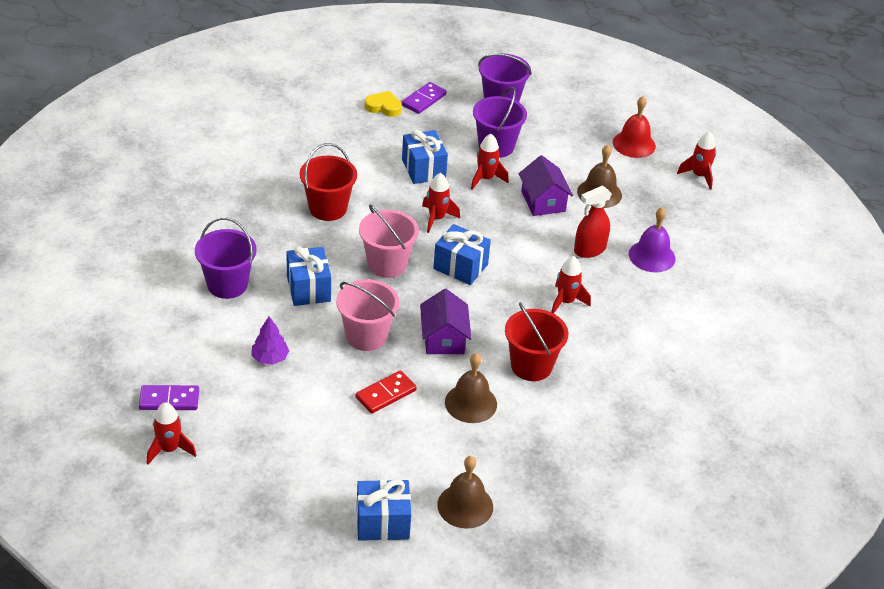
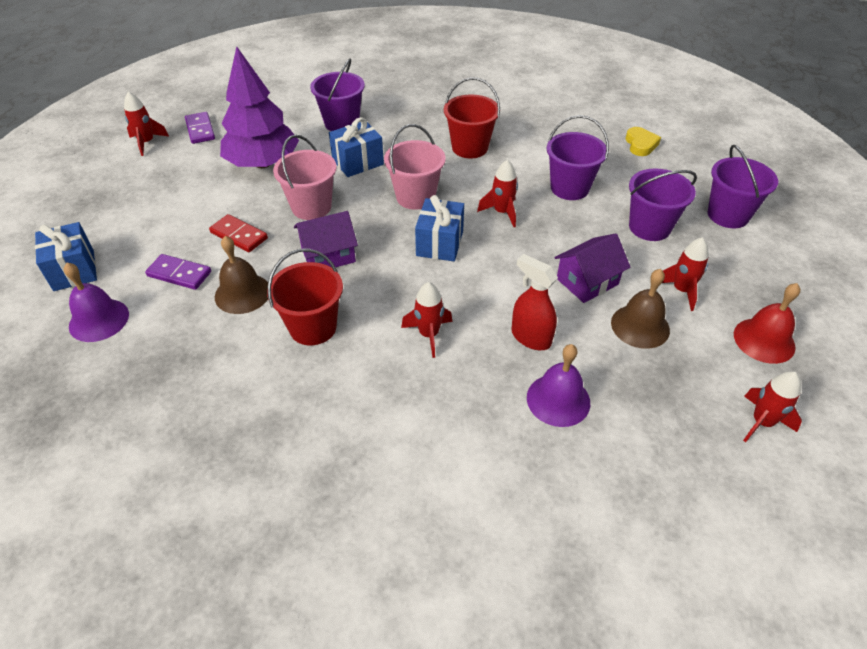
camera: 75 degrees right, 5 degrees up
purple tree [251,316,289,365] -> purple tree [220,46,299,168], size x2.29
purple domino [402,82,447,114] -> purple domino moved to [145,254,211,290]
blue gift [402,129,448,184] -> purple bucket [547,115,609,200]
brown bell [437,456,493,529] -> purple bell [64,263,129,342]
red rocket [471,134,509,190] -> red rocket moved to [662,237,709,311]

